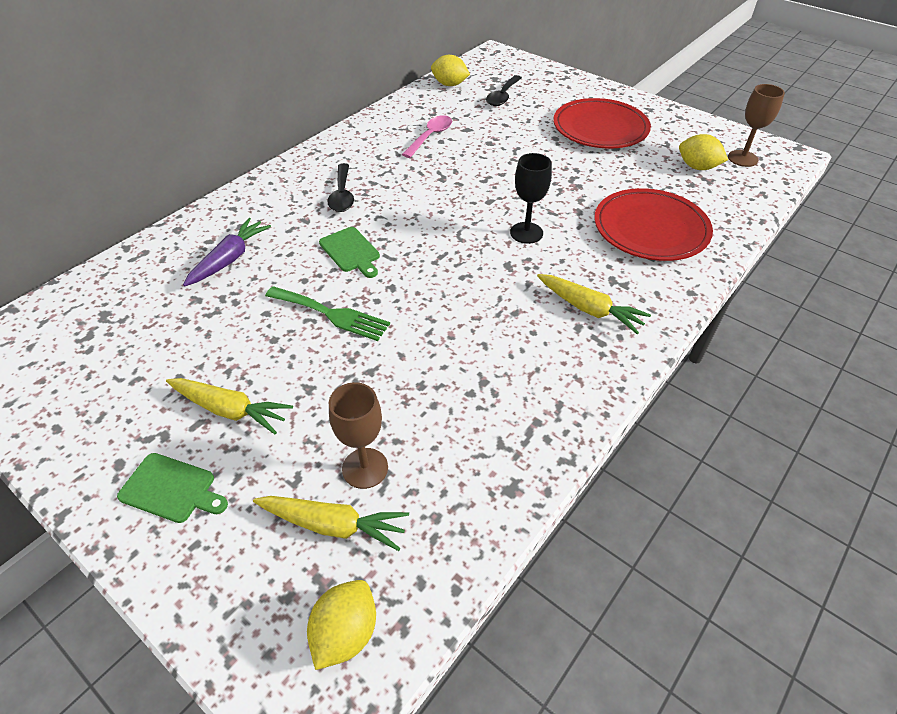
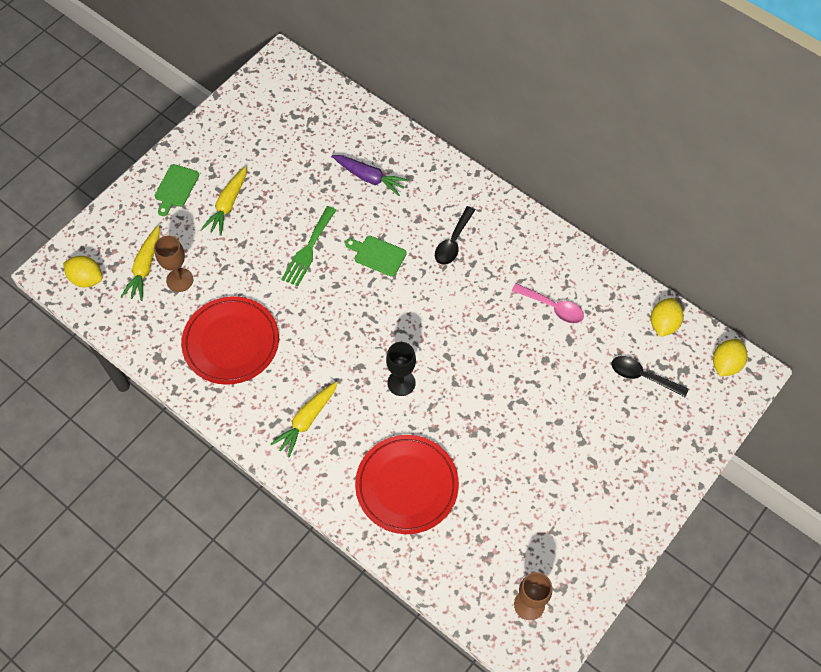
camera: 90 degrees right, 15 degrees up
green cutting board [319,227,380,278] -> green cutting board turned 60 degrees clockwise [345,236,407,277]
black spoon [327,163,354,212] -> black spoon turned 60 degrees counterclockwise [435,206,475,265]
red plate [554,98,651,149] -> red plate moved to [181,296,279,385]
yellow lemon [679,134,728,170] -> yellow lemon moved to [713,339,747,376]

